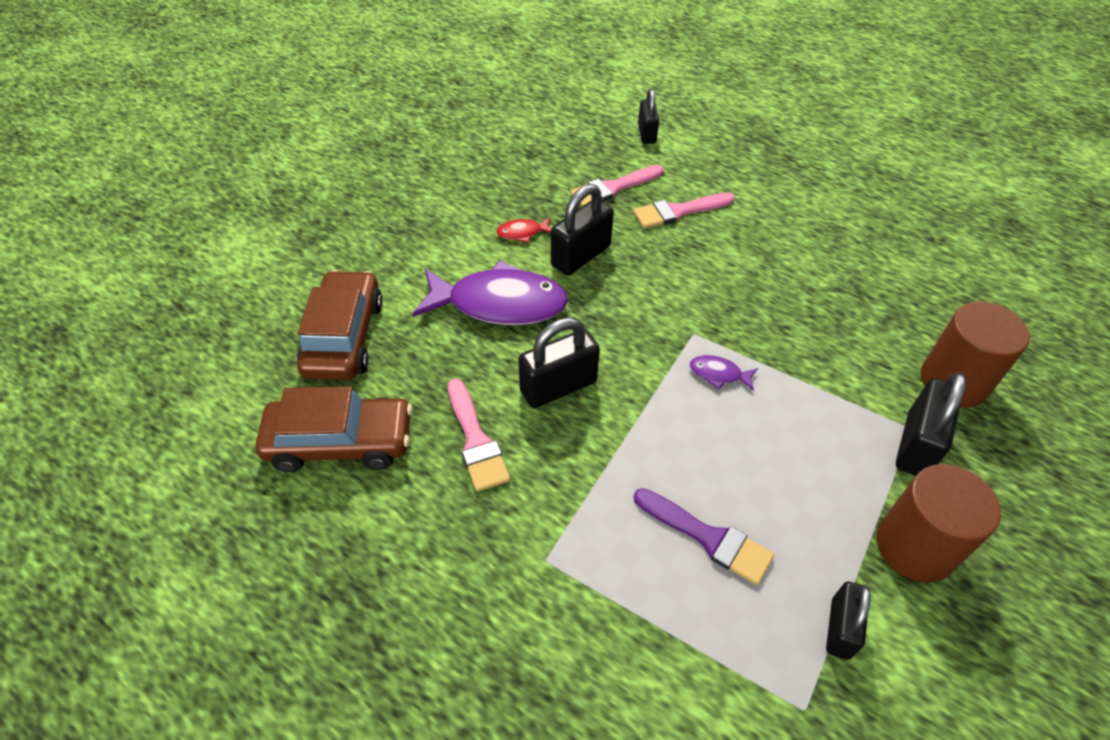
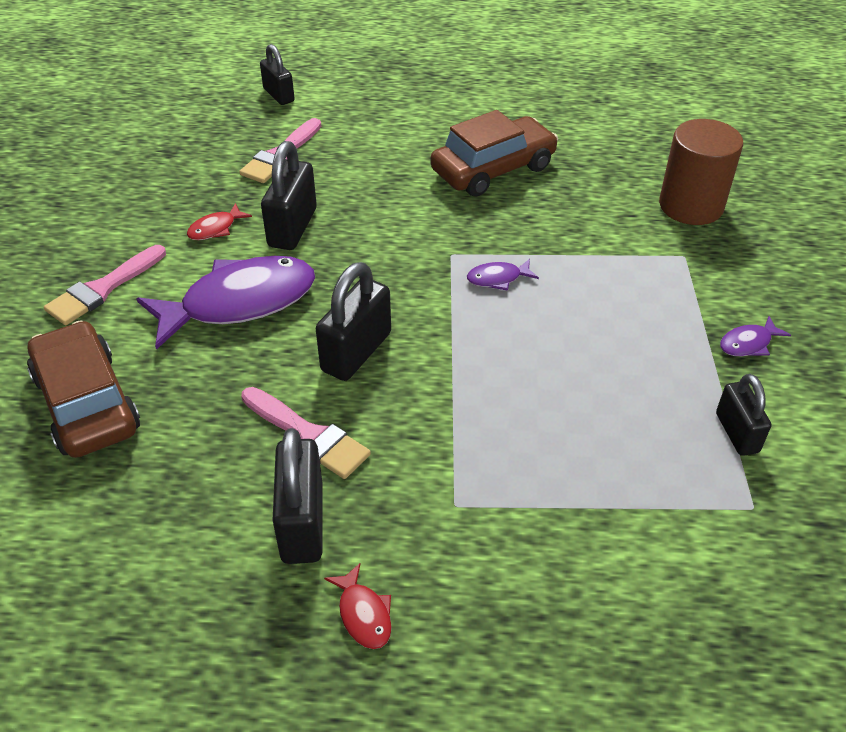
camera: 30 degrees left, 5 degrees down
brown car [255,386,412,472] -> brown car moved to [430,110,558,197]
pink brush [633,192,734,228] -> pink brush moved to [44,245,166,325]
purple brush [634,488,774,585] -> none
brown cylinder [877,464,1001,583] -> purple fish [720,316,791,356]
black padlock [896,372,966,476] -> black padlock moved to [272,428,323,564]
none -> red fish [324,563,392,649]

